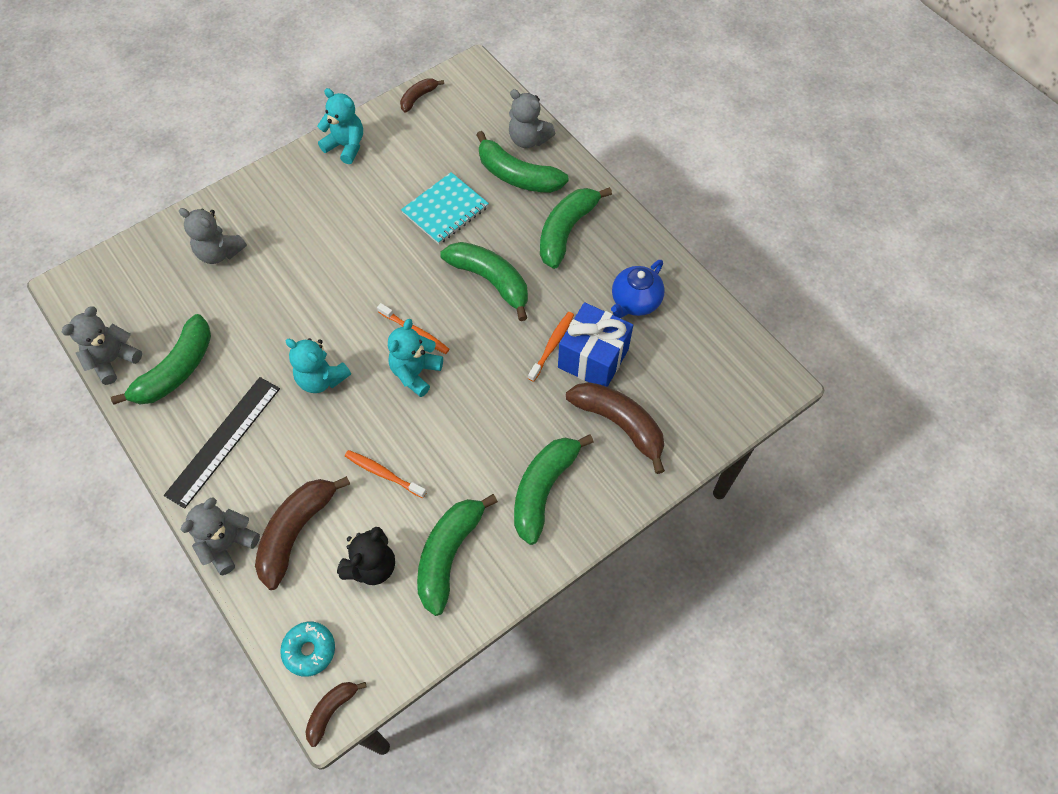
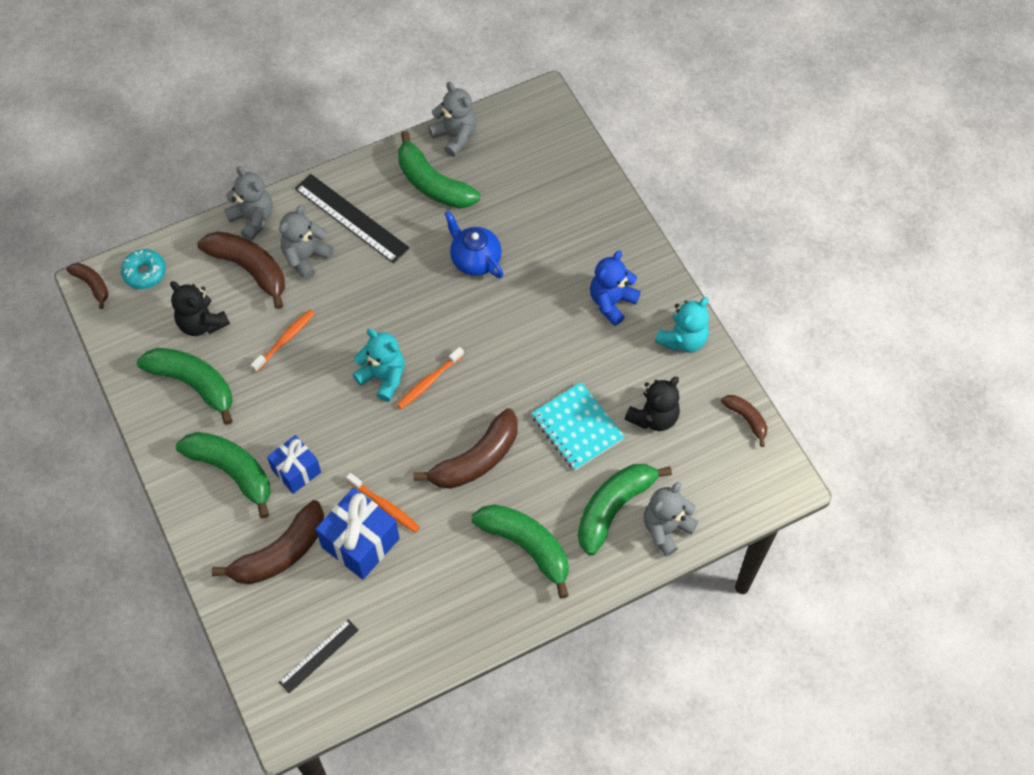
camera: 100 degrees right, 0 degrees up
grey teddy bear [179,208,247,264] -> grey teddy bear moved to [279,205,334,280]
turquoise teddy bear [286,338,351,393] -> none
green banana [440,242,528,321] -> brown banana [413,408,518,489]
blue teapot [611,260,665,318] -> blue teapot moved to [445,211,503,278]
none -> blue gift [267,435,321,494]
none -> black ruler [279,619,359,693]
none -> blue teddy bear [590,251,641,326]
none -> black teddy bear [625,377,680,431]

